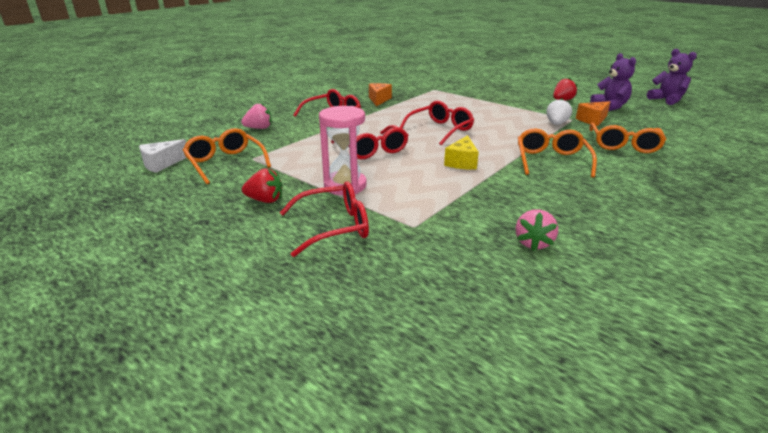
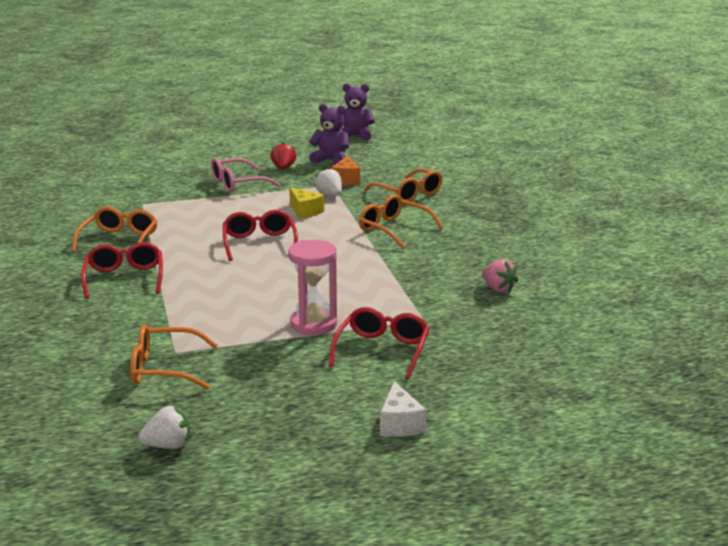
camera: 55 degrees left, 5 degrees down
white cheese [139,139,186,173] -> white cheese moved to [380,381,426,437]
pink strawberry [241,103,272,129] -> none
red strawberry [242,168,283,203] -> none
red glasses [331,125,408,159] -> none
orange cheese [369,83,392,106] -> orange glasses [72,206,157,252]
yellow cheese [444,135,479,170] -> yellow cheese moved to [289,187,324,219]
none -> white strawberry [138,406,190,449]
none -> pink glasses [211,158,280,192]

